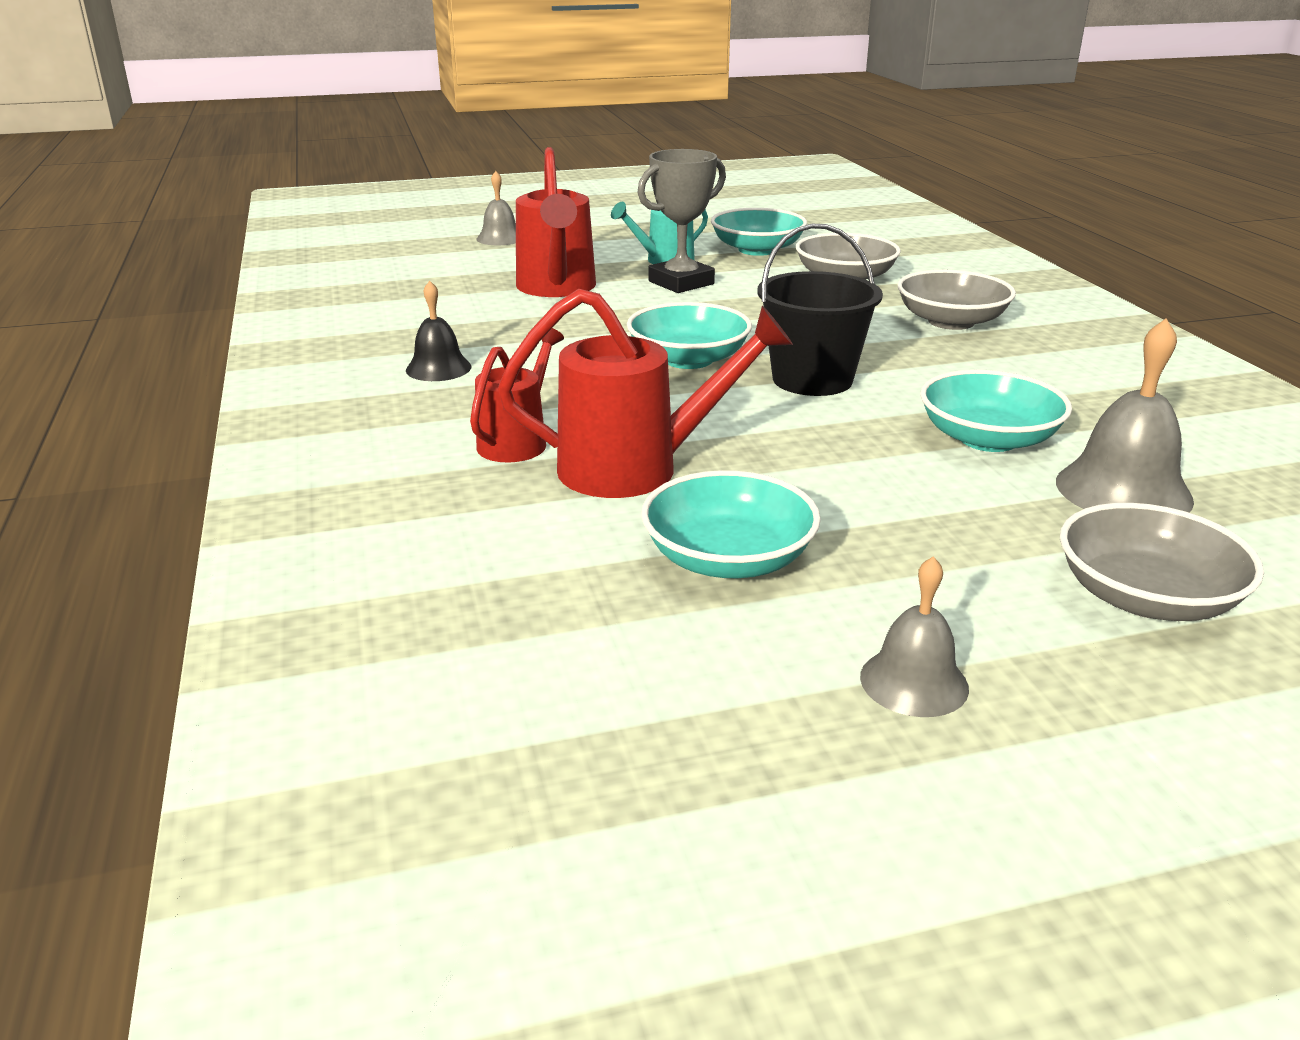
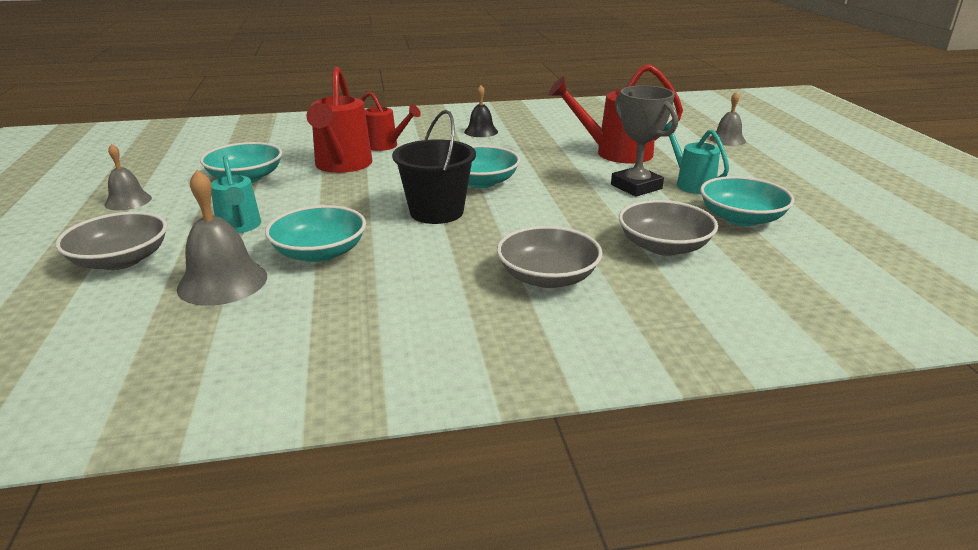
camera: 95 degrees right, 0 degrees up
none -> turquoise watering can [211,155,261,233]

